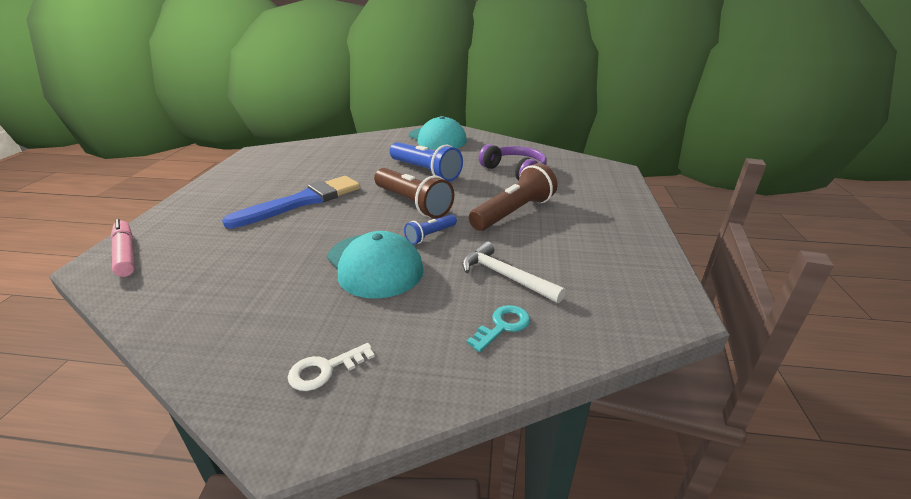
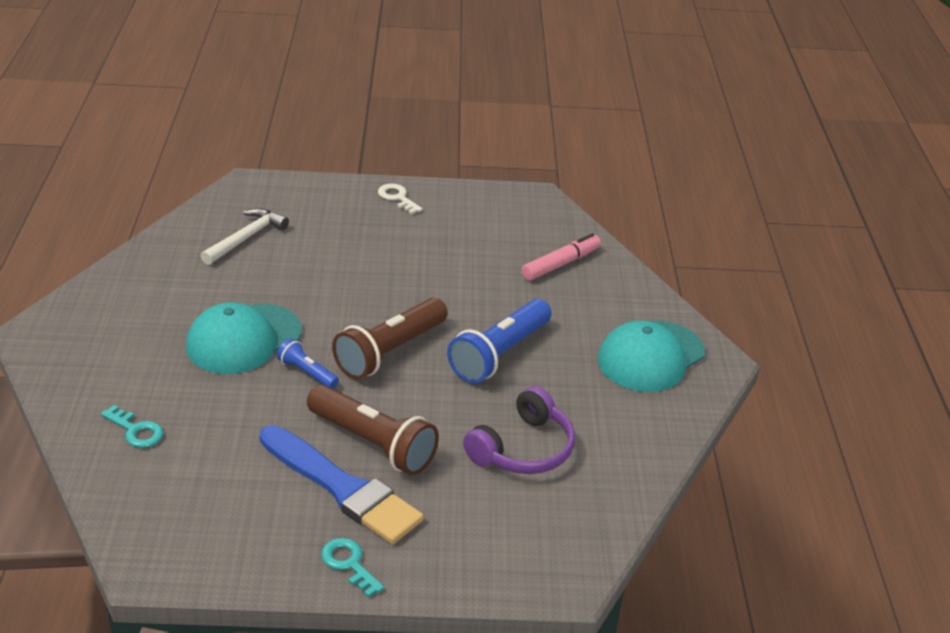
camera: 80 degrees right, 5 degrees up
pink marker [111,219,135,277] -> pink marker moved to [521,233,601,281]
blue brush [222,176,360,229] -> blue brush moved to [260,425,424,544]
white key [288,343,375,391] -> white key moved to [378,184,423,214]
white hammer [462,241,566,303] -> white hammer moved to [201,208,289,265]
none -> turquoise key [321,538,384,597]

